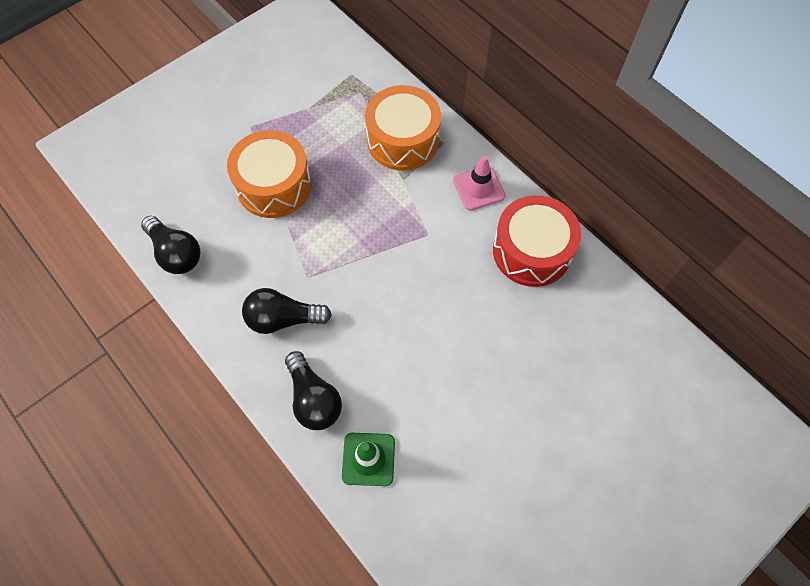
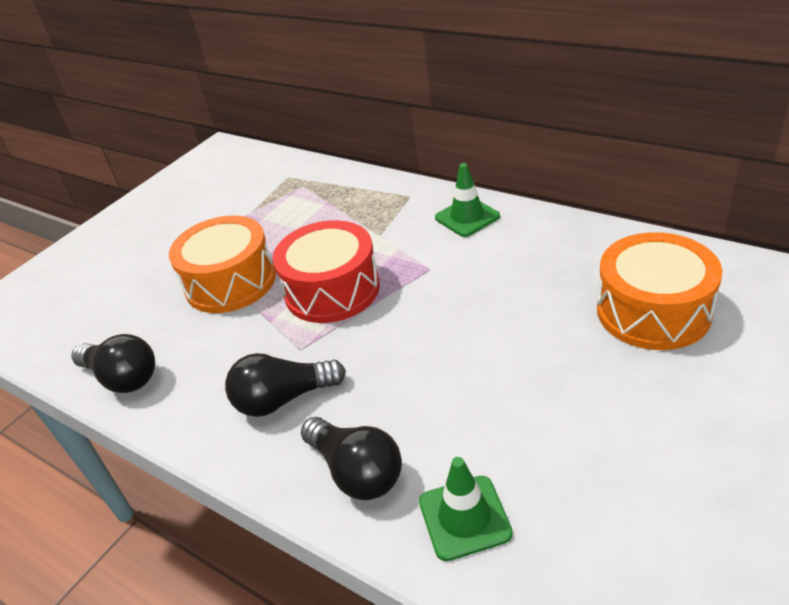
camera: 10 degrees left, 25 degrees down
orange drum [365,85,441,171] -> orange drum moved to [597,232,722,350]
pink traffic cone [453,155,505,211] -> green traffic cone [435,163,500,237]
red drum [493,195,581,287] -> red drum moved to [273,220,380,323]

